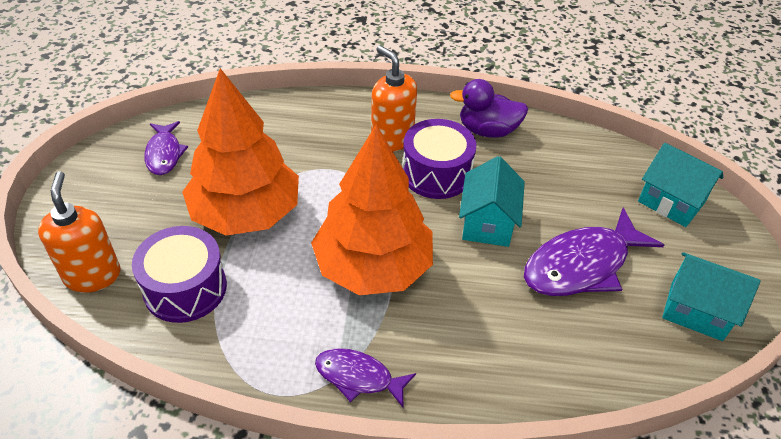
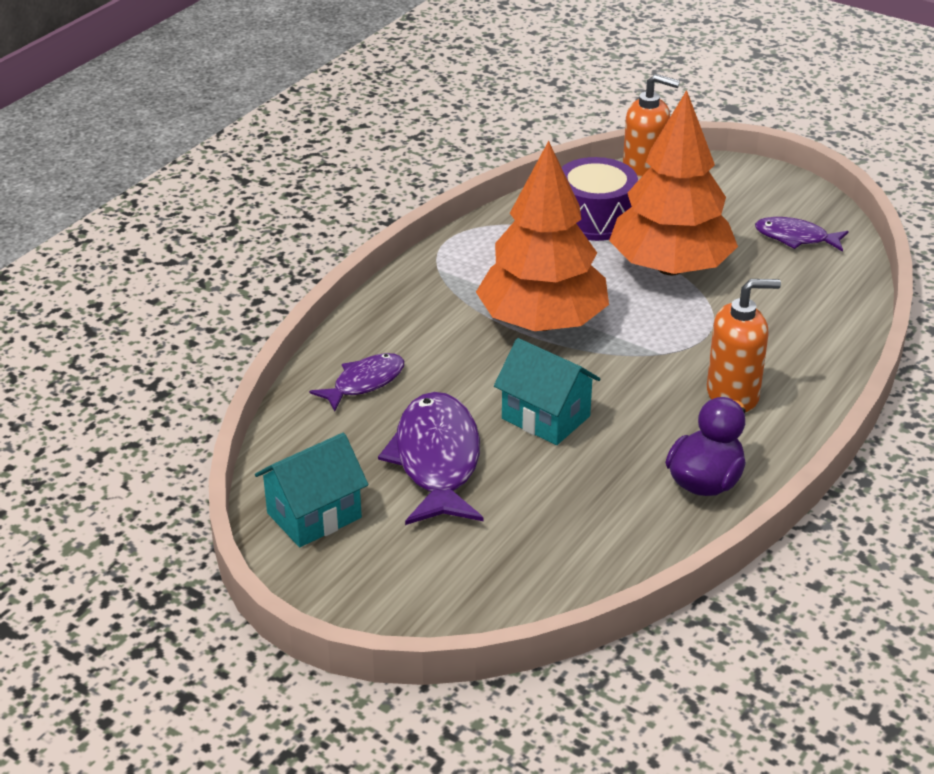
camera: 120 degrees right, 10 degrees down
purple fish [315,348,416,407] -> purple fish moved to [309,353,404,411]
purple drum [402,119,476,199] -> none
turquoise house [638,143,723,227] -> none

